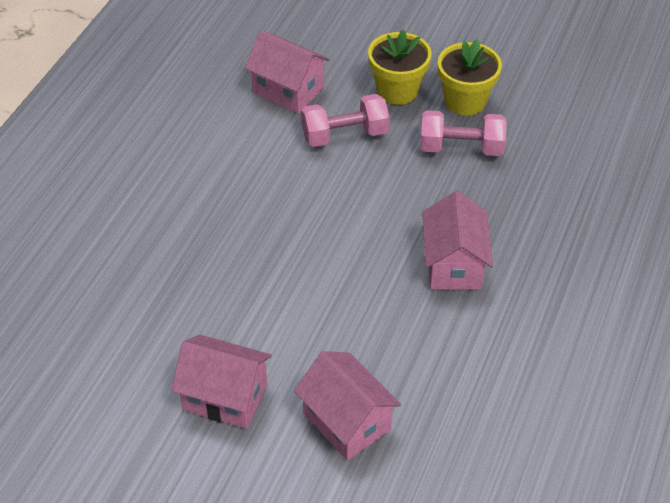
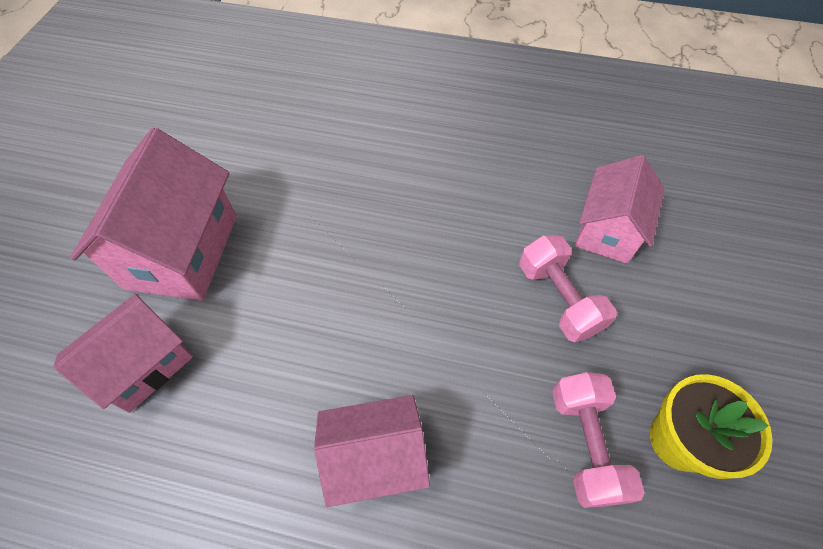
camera: 80 degrees right, 10 degrees up
pink house [171,335,272,429] -> pink house [70,128,237,301], size x1.52
yellow flower pot [368,29,432,105] -> none

